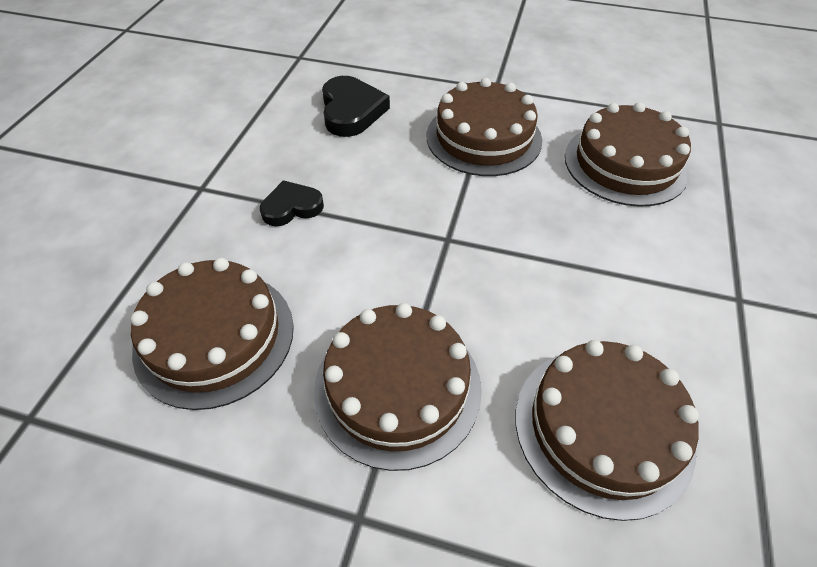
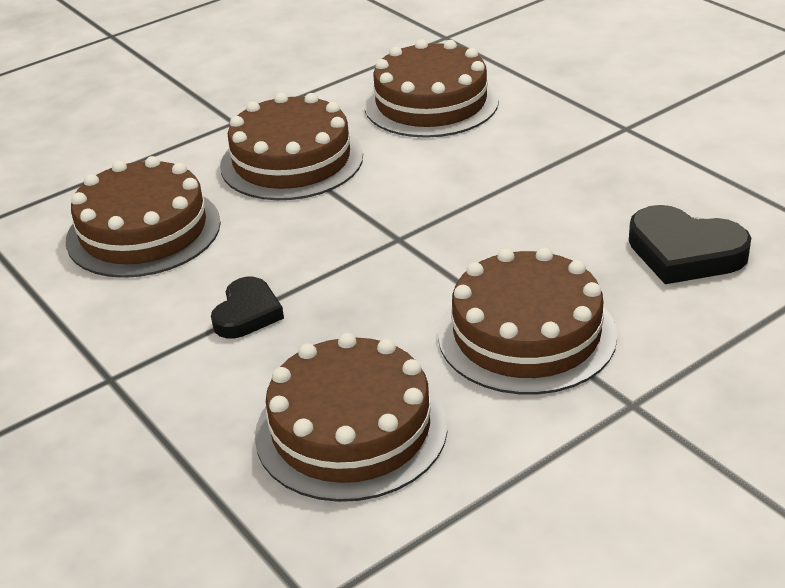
camera: 130 degrees right, 15 degrees down
black heart [260,180,324,226] -> black heart moved to [211,277,284,338]

